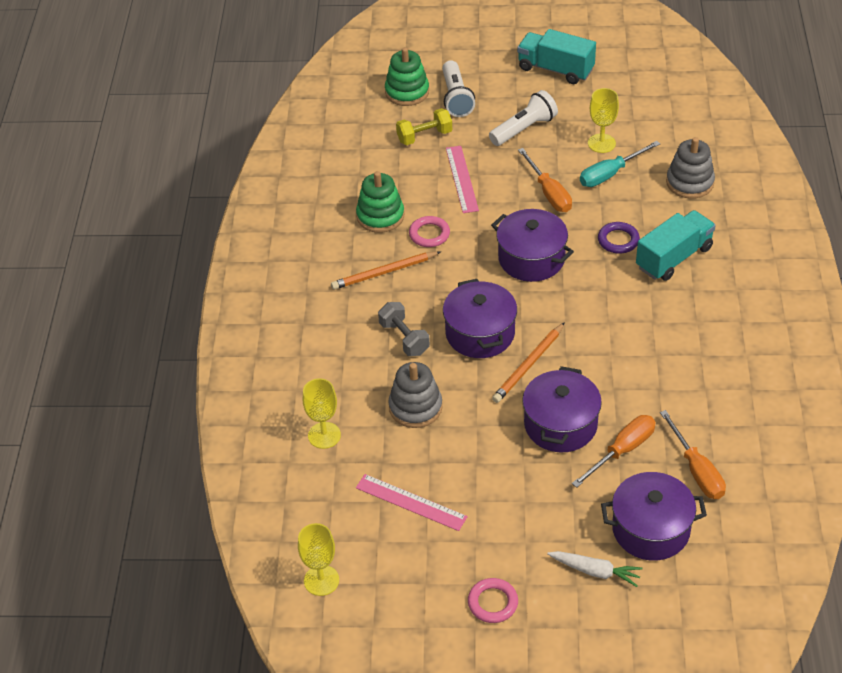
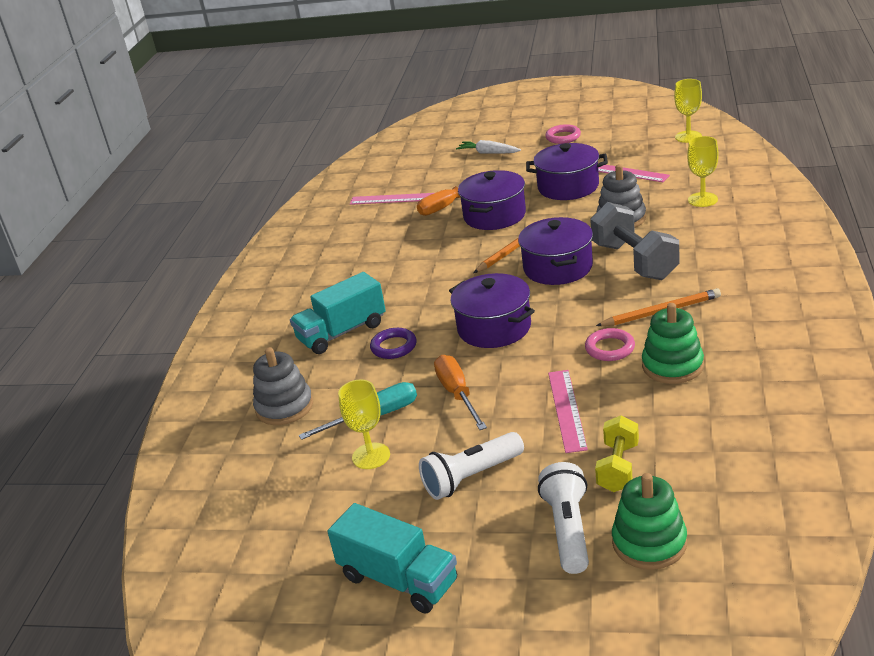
camera: 170 degrees left, 15 degrees down
grey dumbbell [378,302,430,356] -> grey dumbbell [590,202,680,280], size x1.65
yellow dumbbell [396,108,452,145] -> yellow dumbbell turned 60 degrees counterclockwise [595,415,639,492]
purple pot [601,472,707,561] -> purple pot moved to [526,143,608,200]
orange screwdriver [660,410,726,499] -> pink ruler [350,193,434,205]

